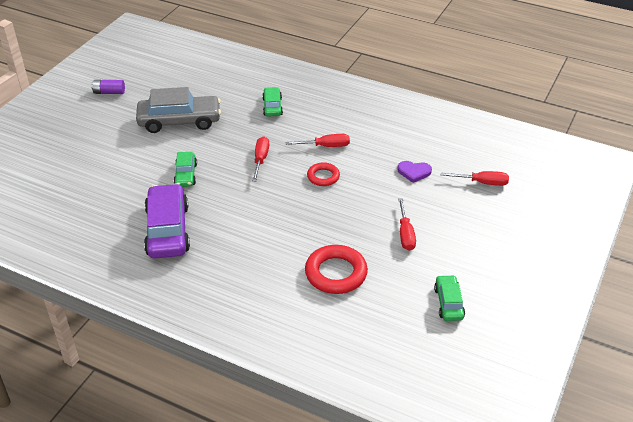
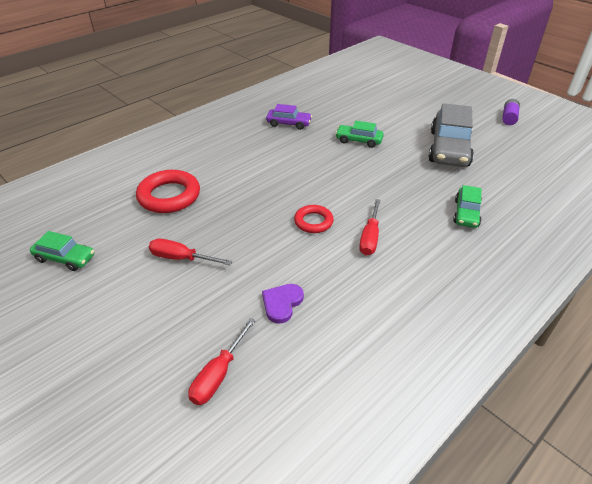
camera: 110 degrees right, 0 degrees up
purple car [144,183,190,259] -> purple car [266,104,312,130], size x0.53
red screwdriver [252,137,269,181] -> none
green car [262,87,283,116] -> green car turned 90 degrees clockwise [453,185,482,228]

